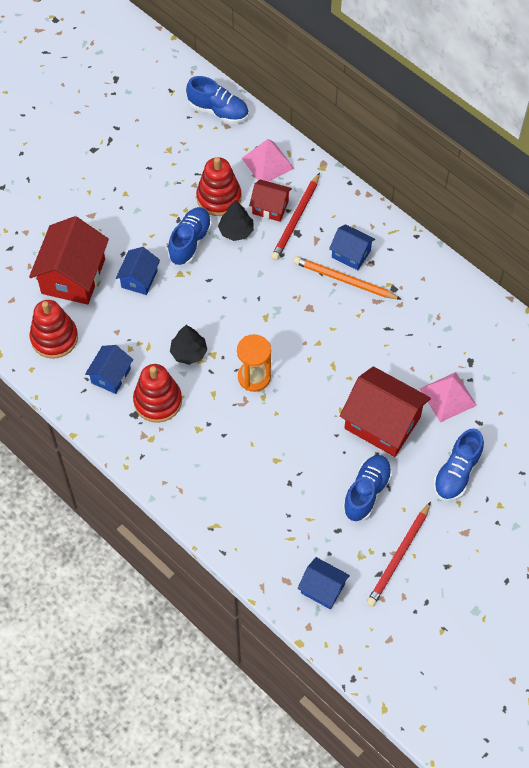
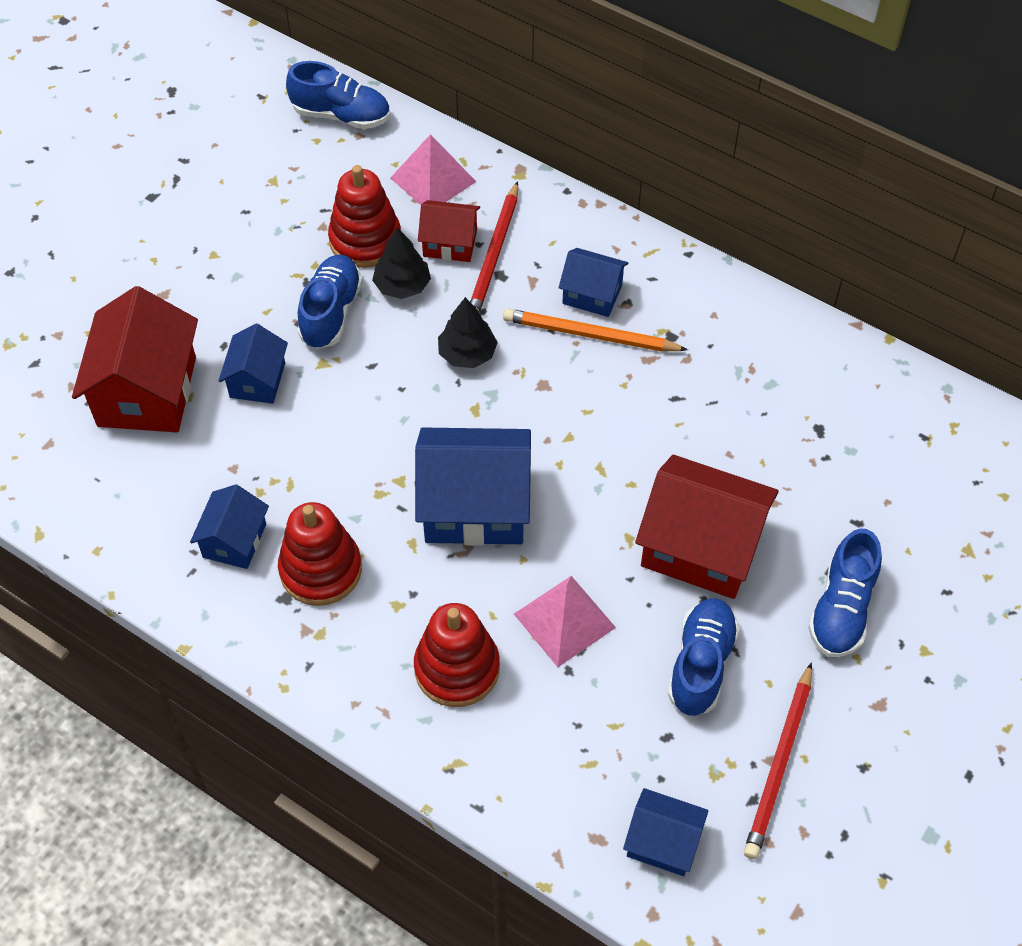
camera: 10 degrees left, 5 degrees down
red stacking toy [30,300,78,359] -> red stacking toy moved to [414,603,500,707]
black tree [170,325,207,365] -> black tree moved to [438,297,498,368]
orange hourglass [237,334,271,392] -> blue house [415,427,531,546]
pink pyramid [420,372,477,422] -> pink pyramid moved to [514,576,616,667]

